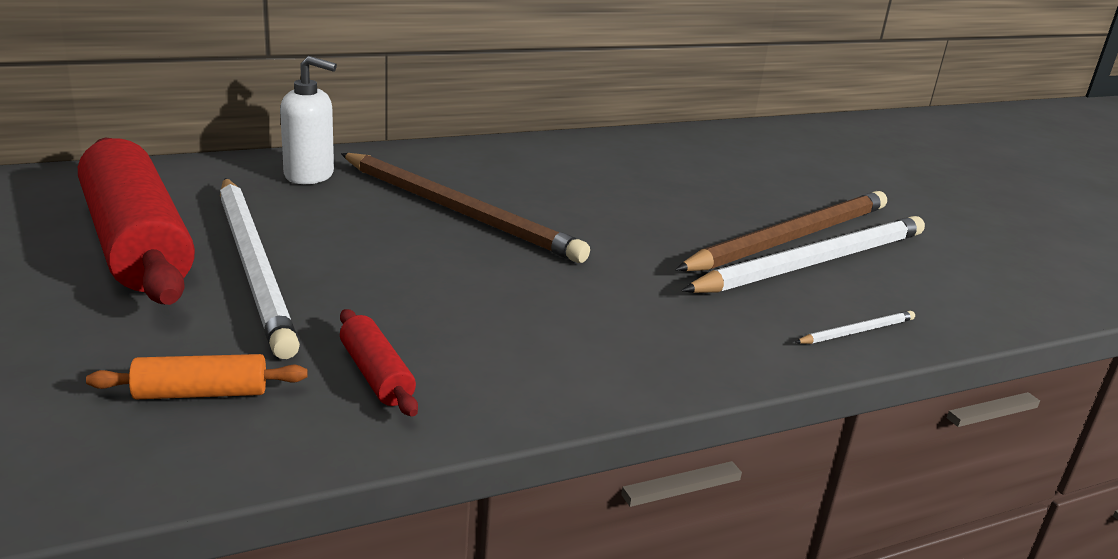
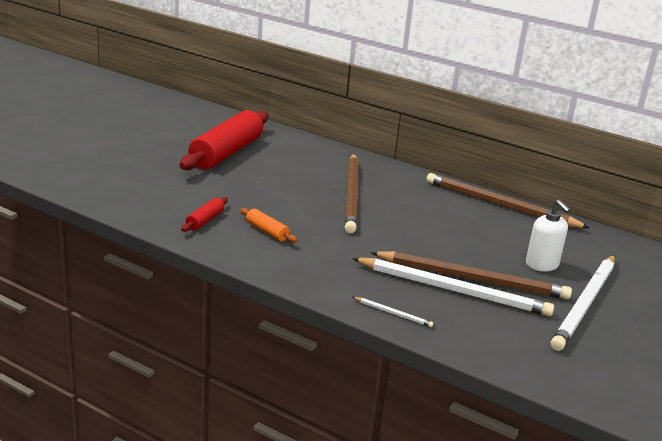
camera: 55 degrees right, 0 degrees up
orange rolling pin [86,354,308,399] -> orange rolling pin moved to [240,208,297,243]
white pencil [220,178,300,359] -> white pencil moved to [551,255,615,351]
white soap dispenser [280,56,337,184] -> white soap dispenser moved to [526,200,571,272]
none -> brown pencil [426,173,590,228]

